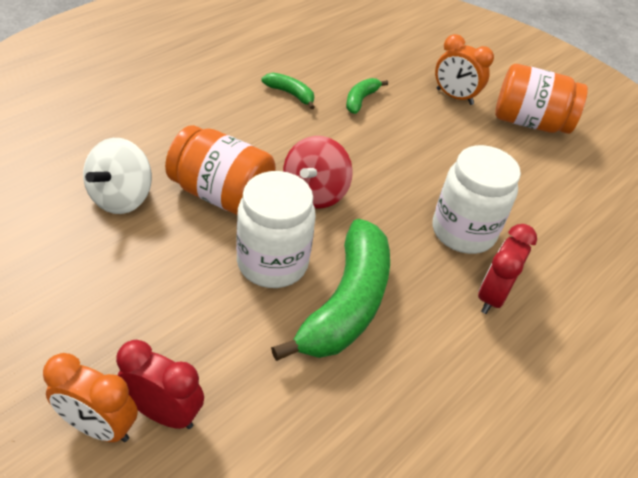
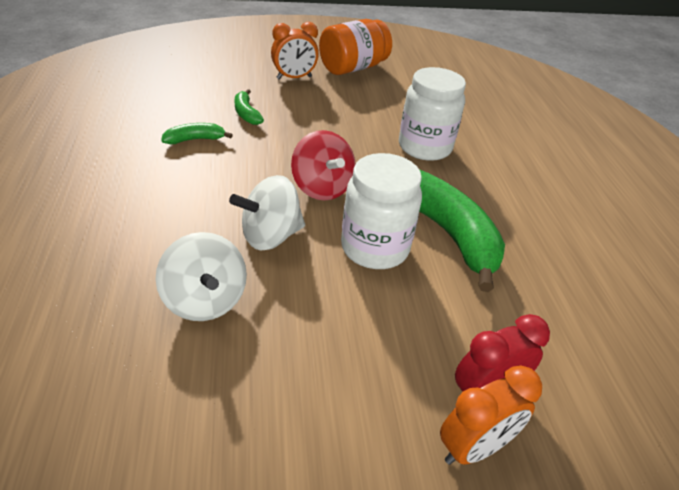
camera: 50 degrees left, 5 degrees down
orange jar [165,125,276,215] -> white spinning top [229,175,305,250]
red clock [478,224,537,314] -> none

